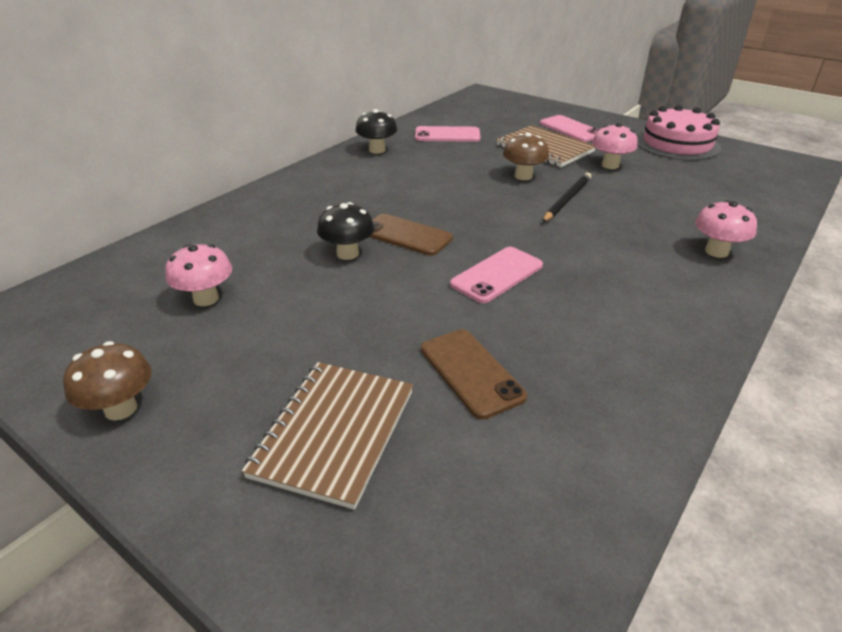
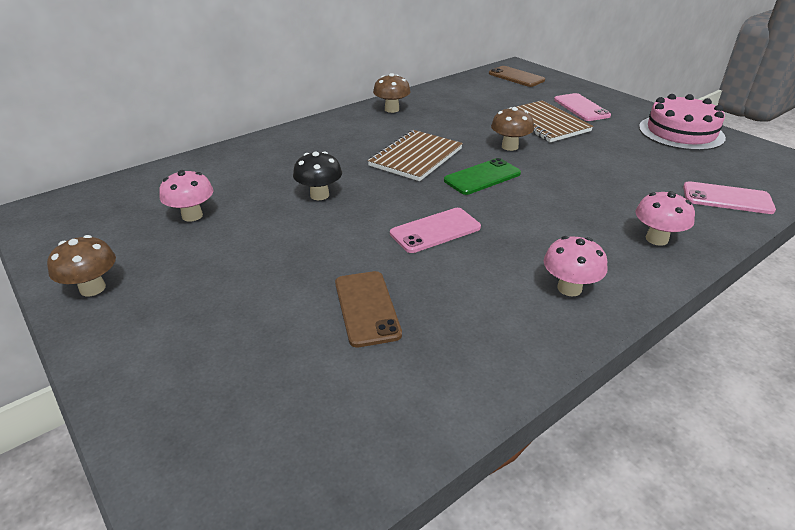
camera: 15 degrees right, 0 degrees up
brown notebook [242,362,413,510] -> brown notebook moved to [367,130,463,181]
black mushroom [355,109,397,154] -> brown mushroom [373,73,411,113]
brown phone [369,214,453,256] -> brown phone moved to [489,66,545,87]
pink phone [415,126,480,142] -> pink phone moved to [683,181,776,214]
black pencil [542,173,591,222] -> none
pink mushroom [592,123,638,169] -> pink mushroom moved to [543,236,608,296]
none -> green phone [444,158,521,195]

